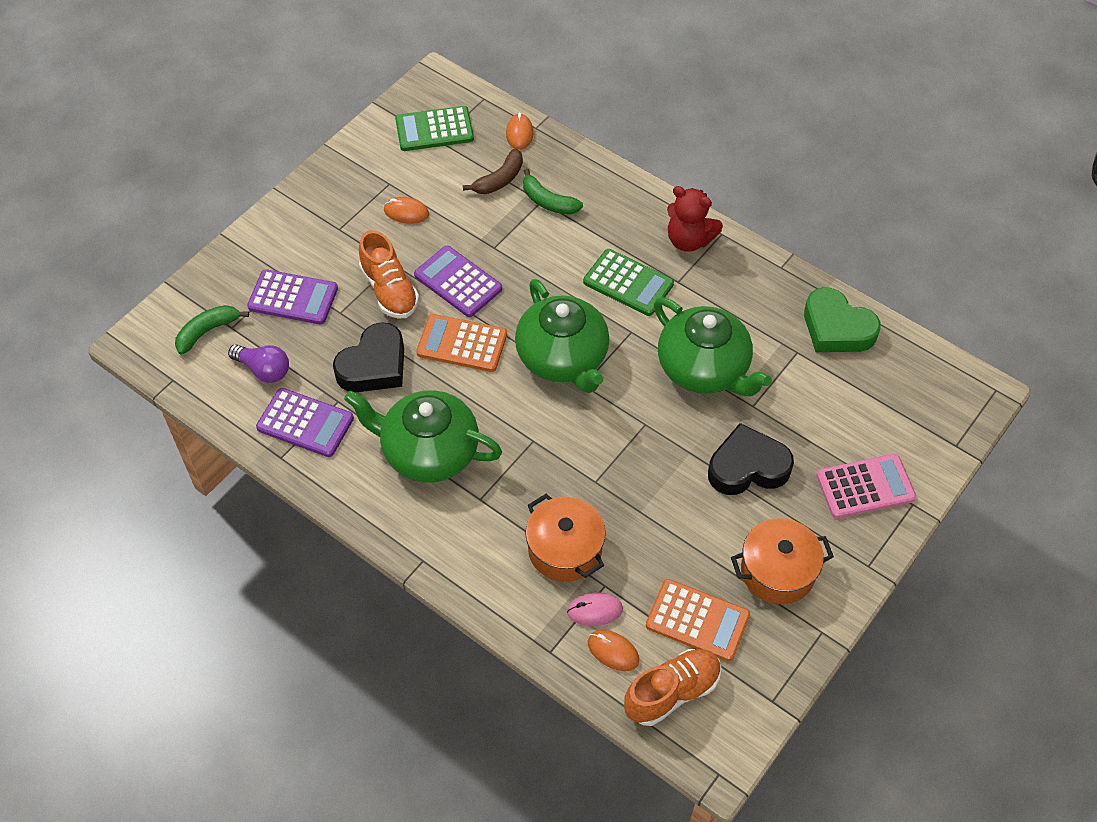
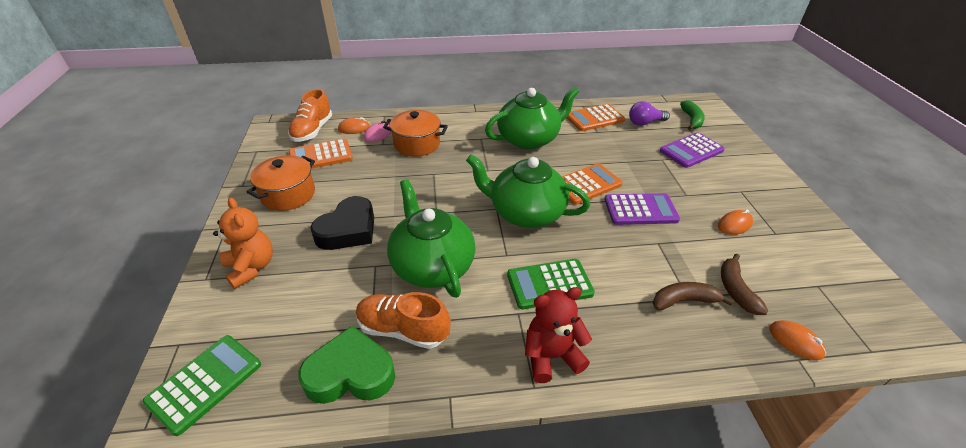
camera: 135 degrees right, 15 degrees down
purple calculator [256,388,354,457] -> orange calculator [567,104,625,131]
black heart [333,322,404,392] -> none
orange shoe [359,230,419,319] -> orange shoe moved to [356,292,451,349]
green calculator [395,106,474,151] -> green calculator moved to [143,335,261,436]
green banana [523,168,583,215] -> brown banana [653,282,734,310]
green teapot [654,298,772,396] -> green teapot turned 60 degrees clockwise [387,179,476,298]
pink calculator [816,454,916,519] -> orange teddy bear [213,198,273,289]

